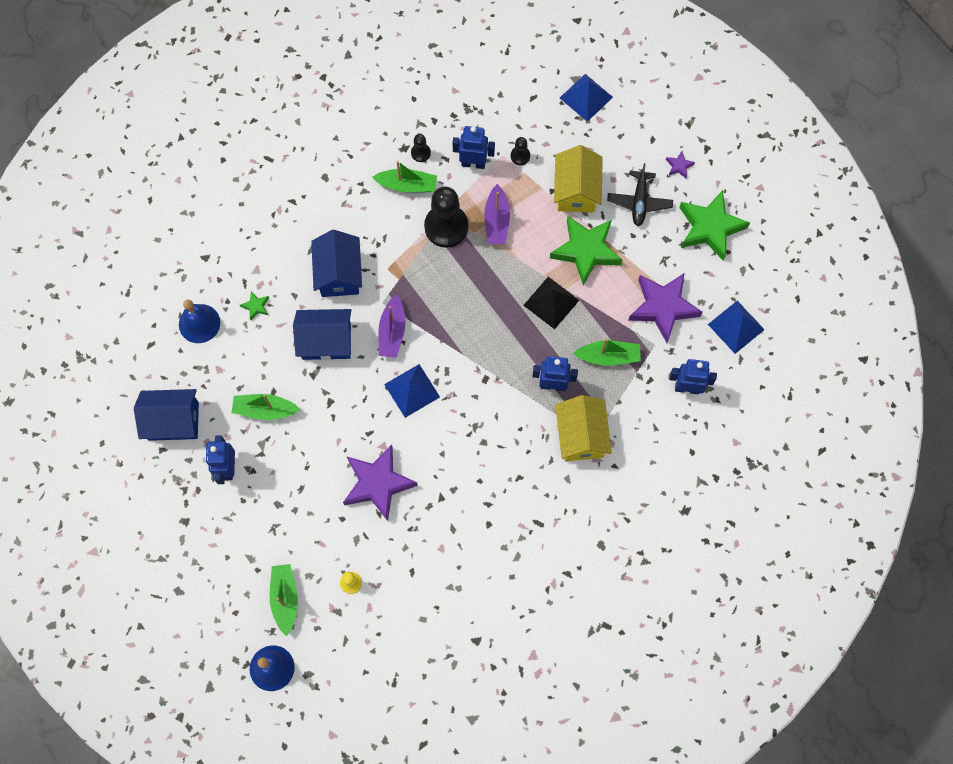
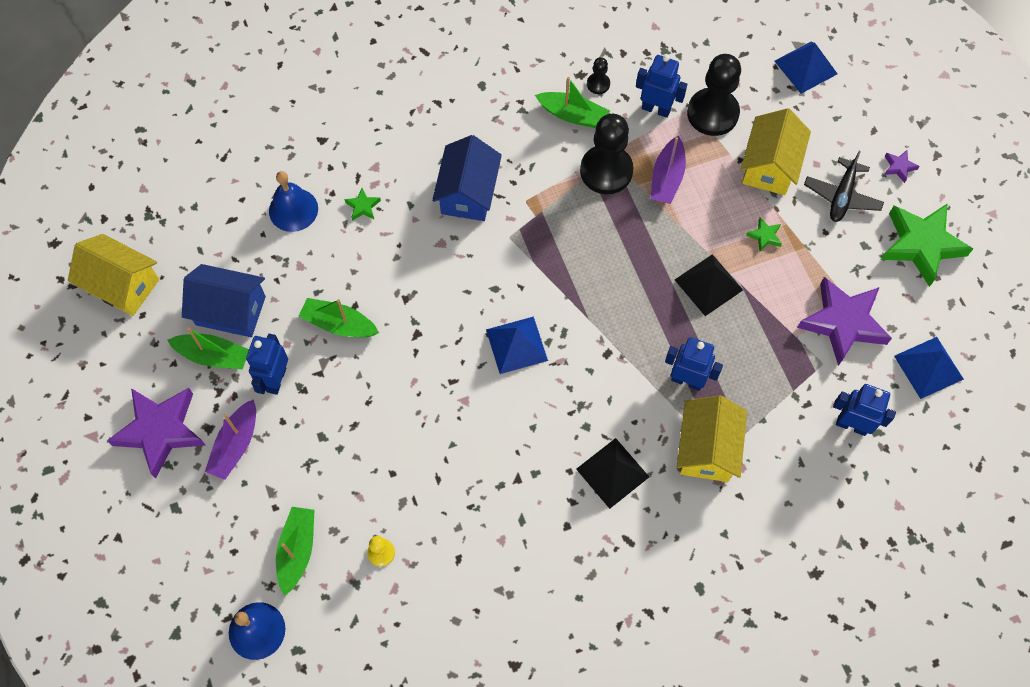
camera: 15 degrees right, 5 degrees down
blue house [293,309,351,360] -> none
purple star [343,445,418,521] -> purple star moved to [107,388,205,478]
purple boat [378,294,405,358] -> purple boat moved to [205,399,256,480]
black pawn [511,137,530,165] -> black pawn [687,54,741,136], size x2.18
green star [550,216,622,286] -> green star [746,217,782,252], size x0.41
green boat [573,338,641,366] -> green boat moved to [167,327,249,369]
none -> yellow house [68,234,159,316]
none -> black pyramid [576,438,649,509]

